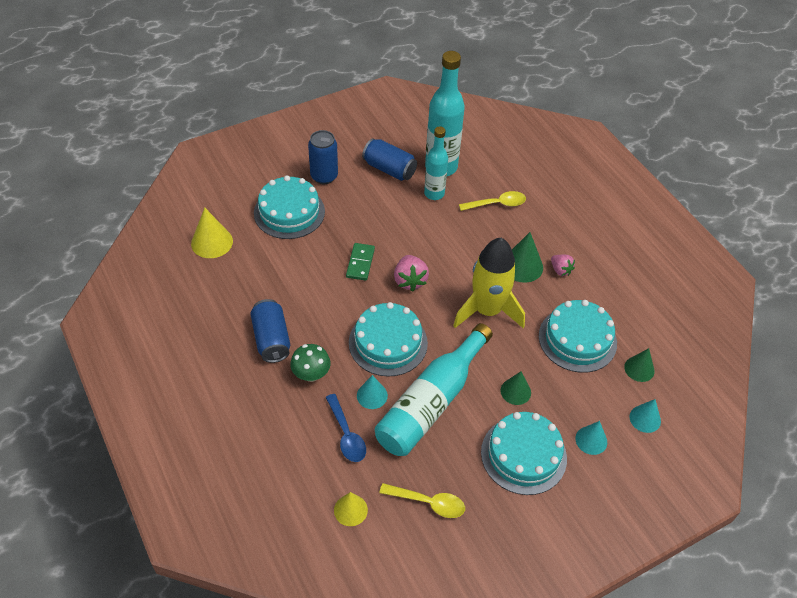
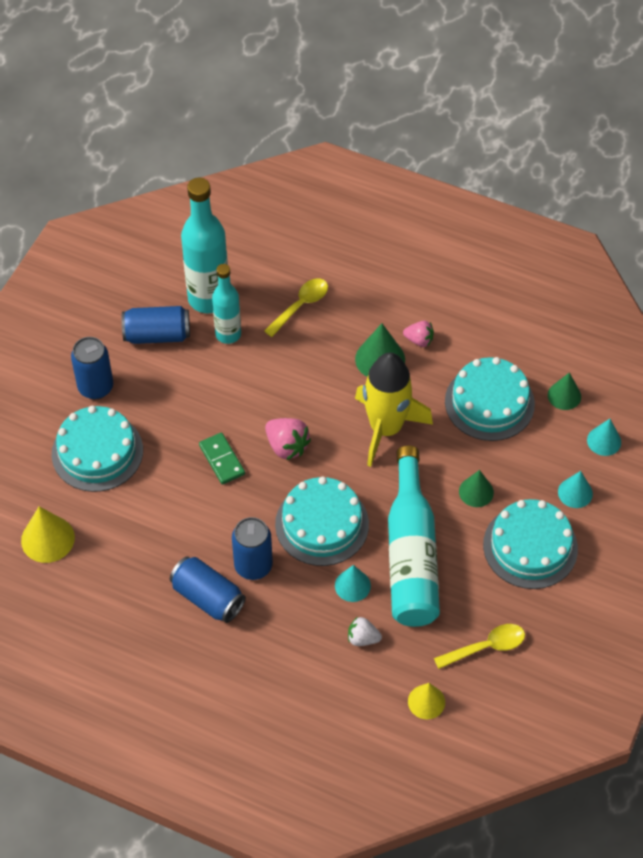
camera: 35 degrees left, 5 degrees up
green mushroom [290,344,331,382] -> none
blue spoon [325,394,366,462] -> white strawberry [348,617,382,646]
none -> blue can [232,517,273,580]

